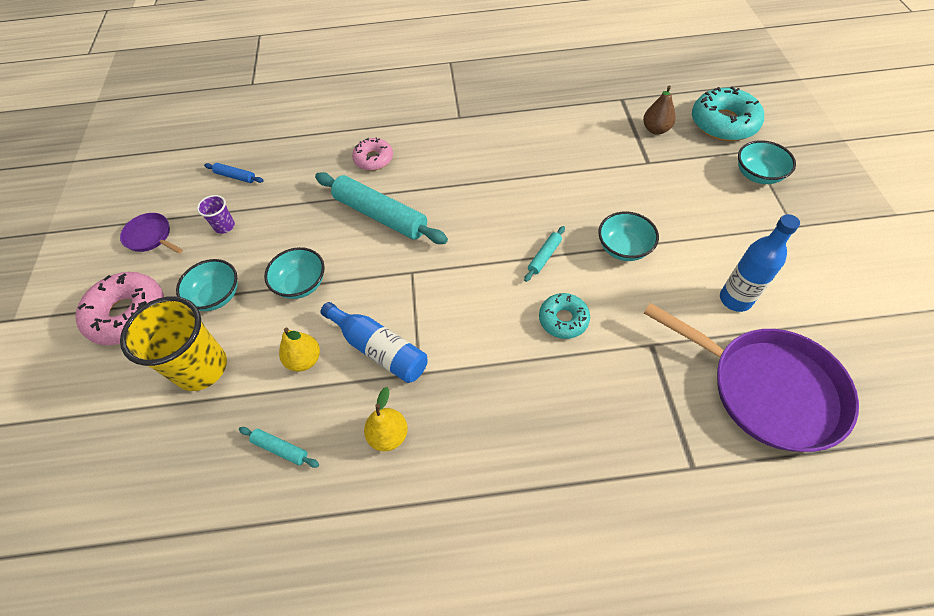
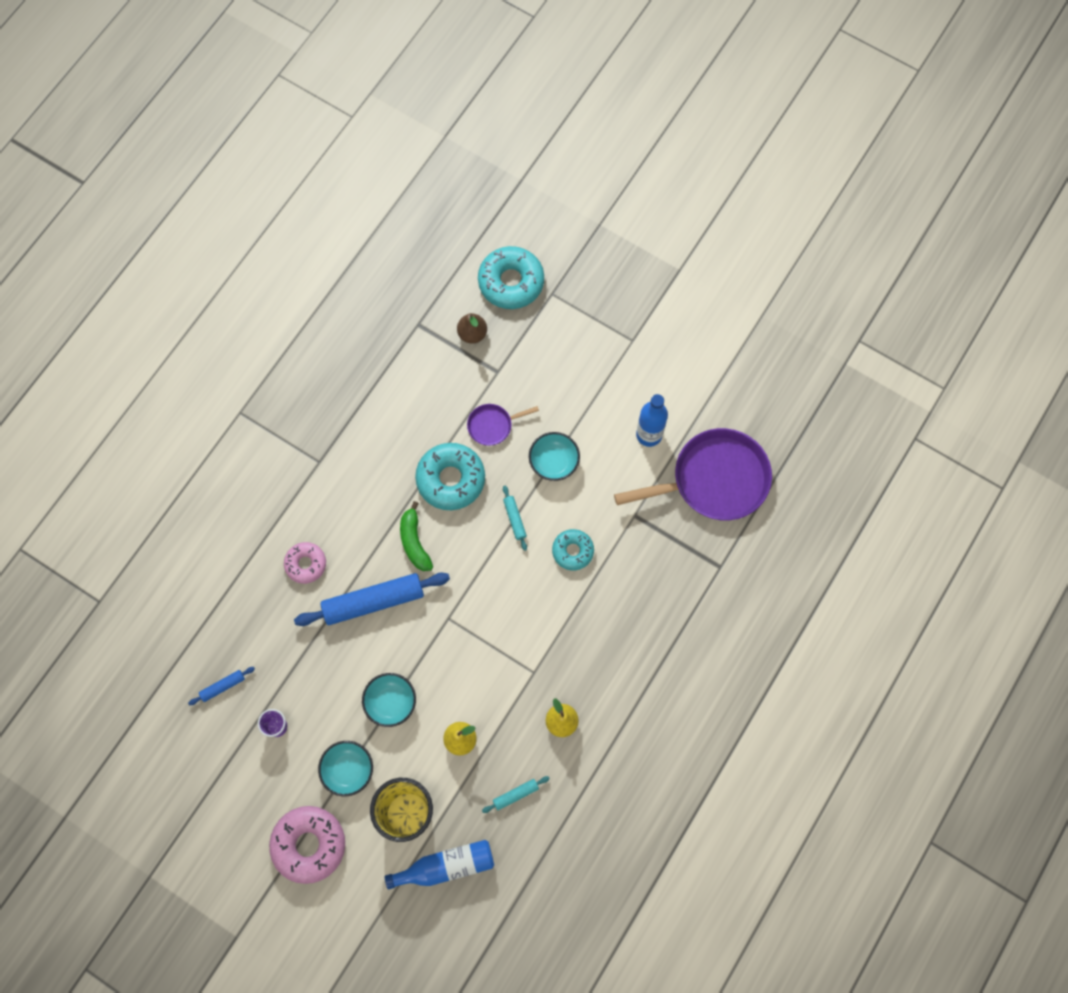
camera: 55 degrees left, 15 degrees up
purple pan [120,213,183,254] -> purple pan moved to [467,404,539,446]
turquoise rolling pin [315,172,448,244] -> blue rolling pin [294,572,450,626]
blue bottle [320,302,428,383] -> blue bottle moved to [385,840,494,889]
turquoise bowl [738,140,796,184] -> none
none -> green banana [400,501,433,571]
none -> turquoise donut [415,443,485,510]

